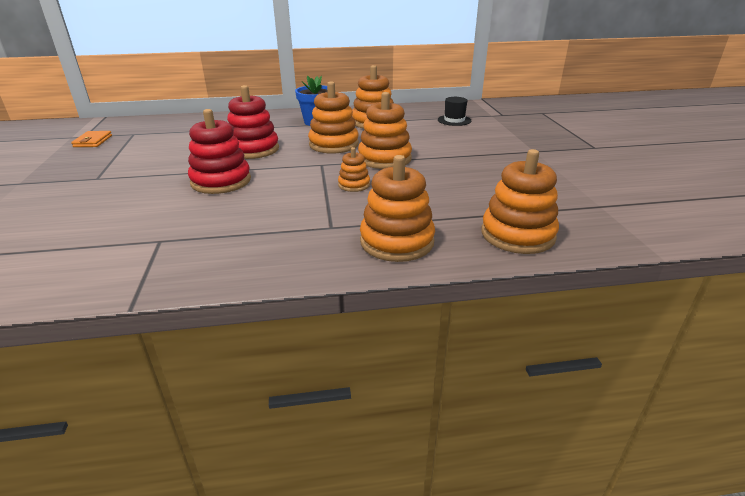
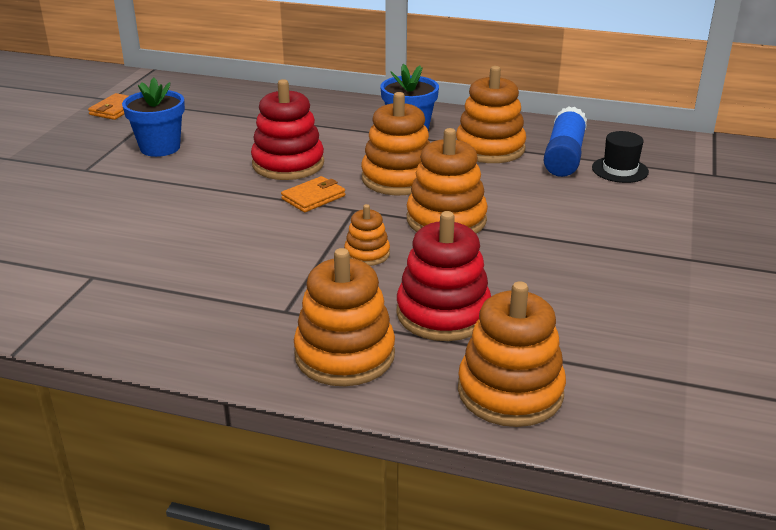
camera: 25 degrees right, 0 degrees up
red stacking toy [188,109,251,194] -> red stacking toy moved to [396,211,491,341]
none -> blue flower pot [122,78,185,157]
none -> orange wallet [281,176,345,212]
none -> blue glue stick [543,106,587,177]

